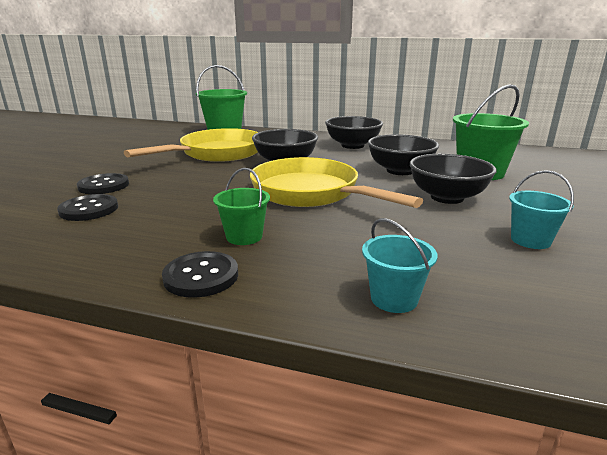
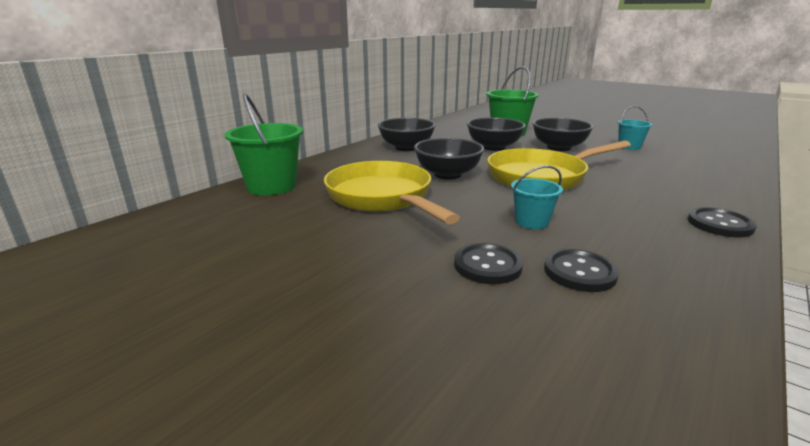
camera: 70 degrees left, 0 degrees up
green bucket [213,168,270,245] -> none
turquoise bucket [362,218,438,313] -> turquoise bucket moved to [511,165,563,229]

